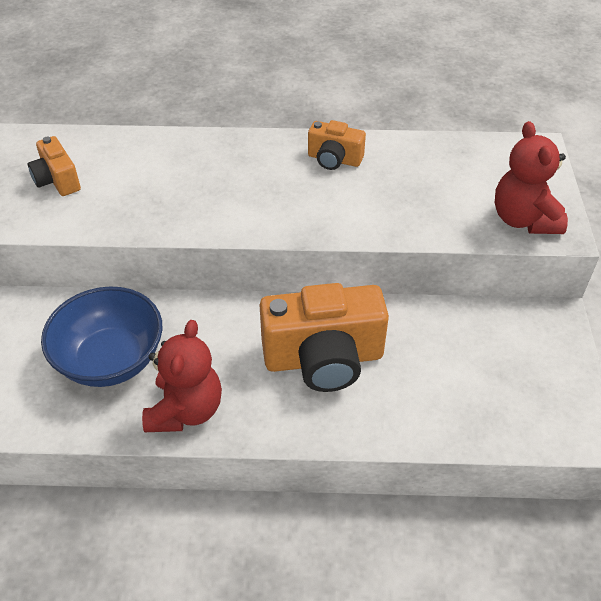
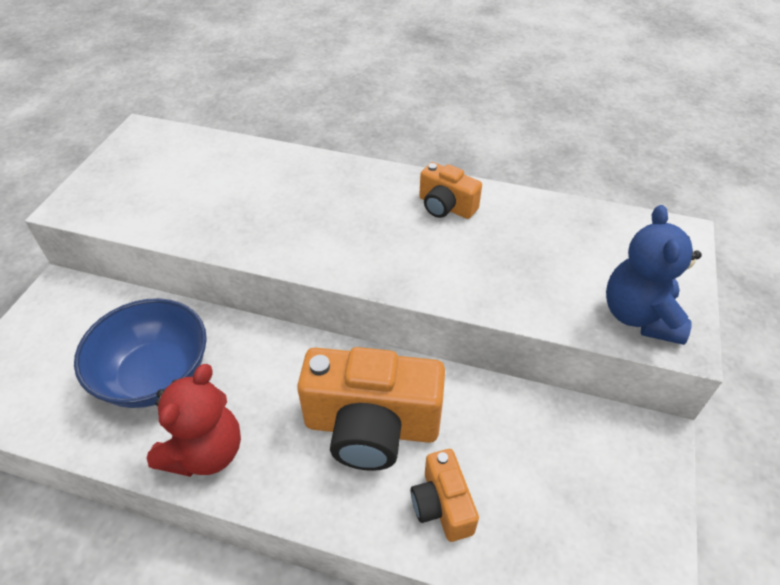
camera: 15 degrees right, 0 degrees up
orange camera [28,136,81,196] -> orange camera moved to [411,449,479,542]
red teddy bear [495,121,568,234] -> blue teddy bear [606,205,702,345]

